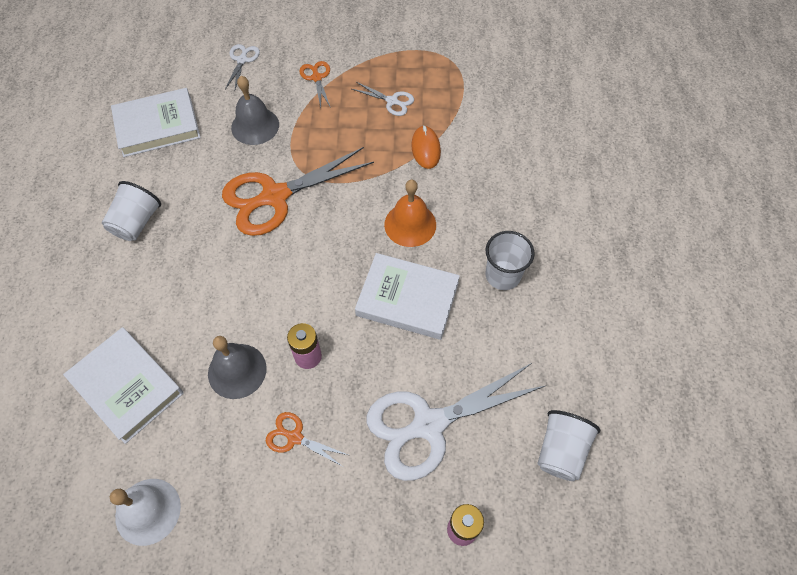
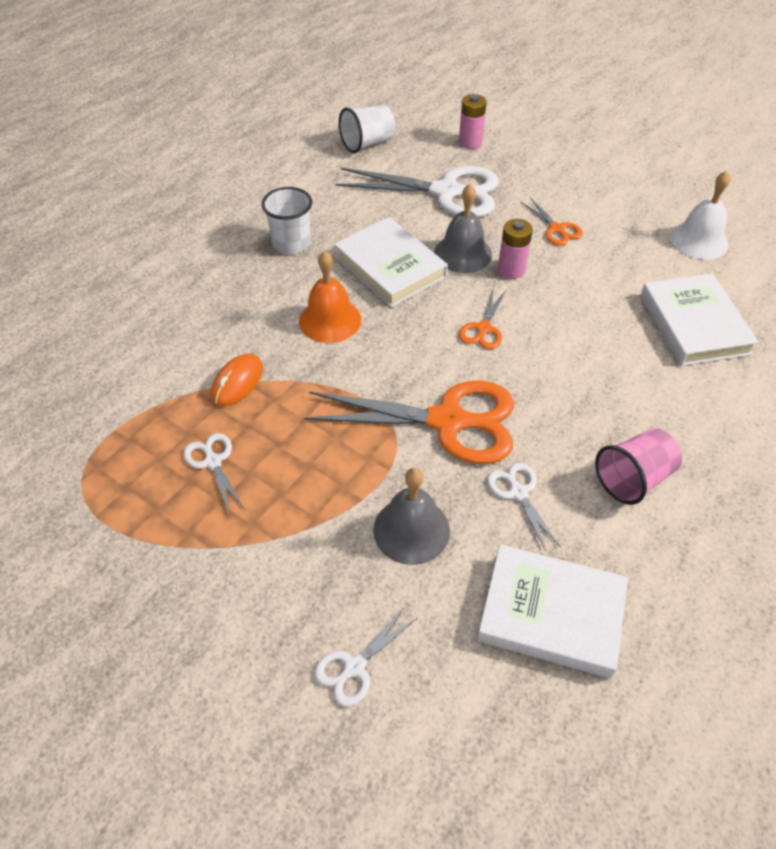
camera: 145 degrees left, 10 degrees down
white cup [102,181,161,241] -> pink cup [595,428,682,505]
grey bell [208,336,267,399] -> grey bell moved to [434,184,492,273]
orange scissors [299,61,331,108] -> orange scissors moved to [459,290,506,349]
none -> white scissors [487,463,561,551]

